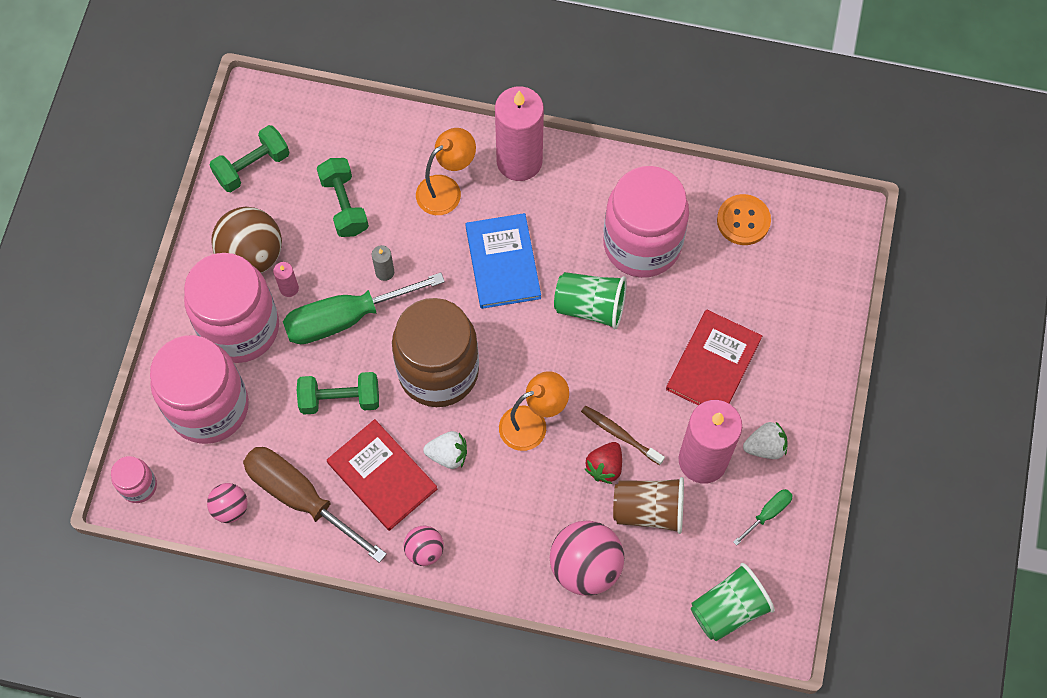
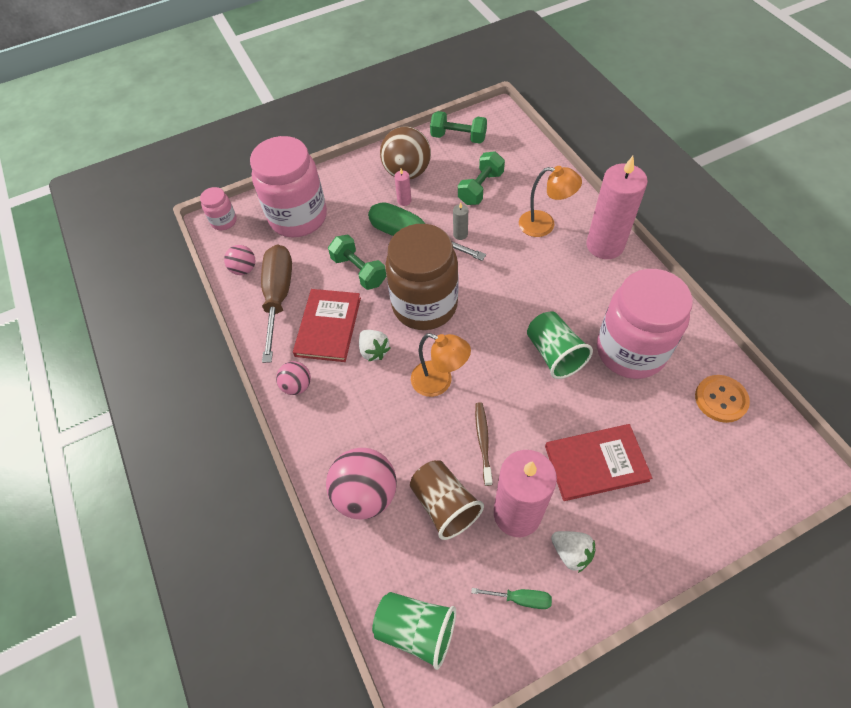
camera: 55 degrees right, 10 degrees down
pink jar [184,253,279,363] -> none
blue book [466,213,541,309] -> none
red strawberry [585,442,622,484] -> none

